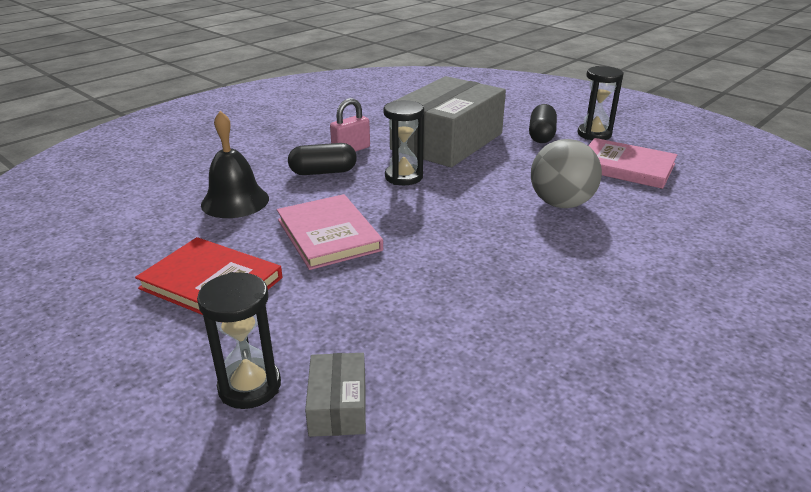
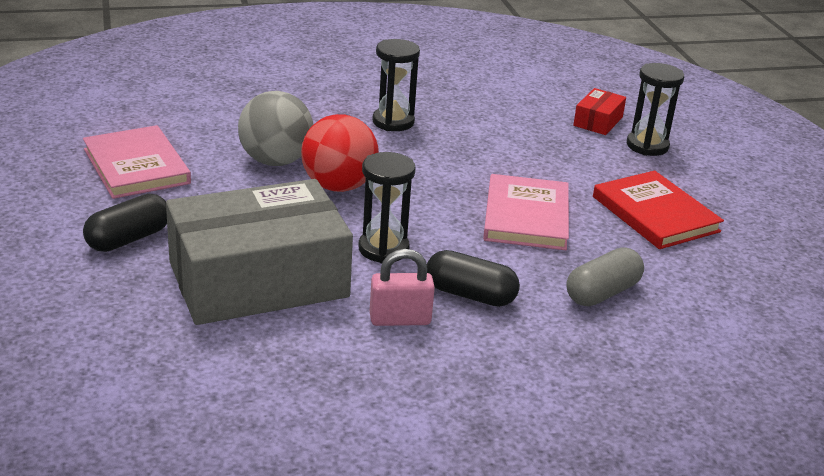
camera: 150 degrees left, 0 degrees up
black bell [201,111,269,218] -> grey capsule [567,247,644,306]
grey box [305,353,366,437] -> red box [573,88,626,135]
black hourglass [578,66,624,140] -> black hourglass moved to [372,39,420,131]
none -> red ball [301,114,379,192]

